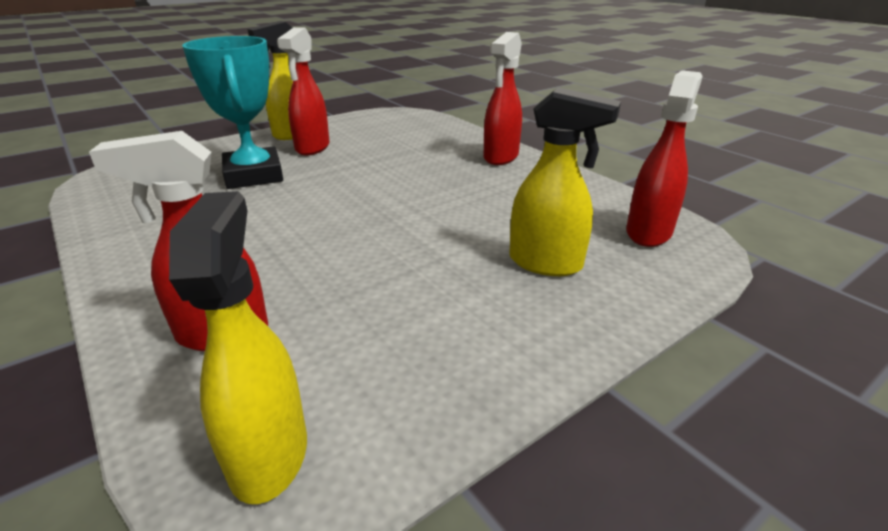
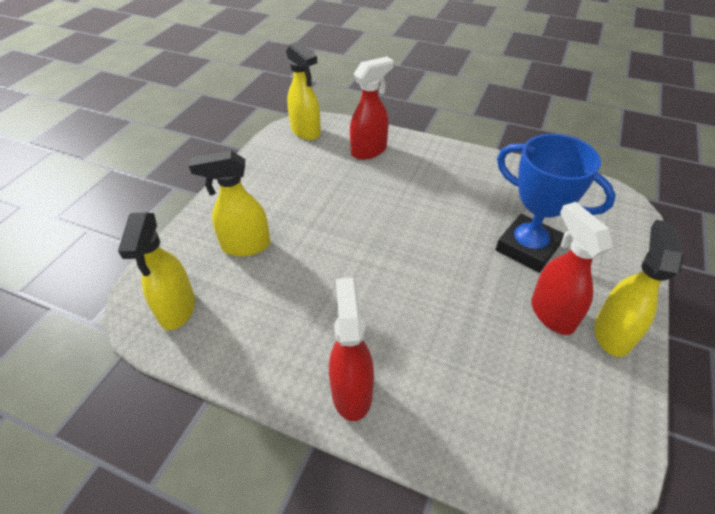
camera: 150 degrees right, 15 degrees up
turquoise trophy [182,36,283,189] -> blue trophy [496,134,616,273]
red spray bottle [626,70,703,247] -> yellow spray bottle [118,213,195,330]

